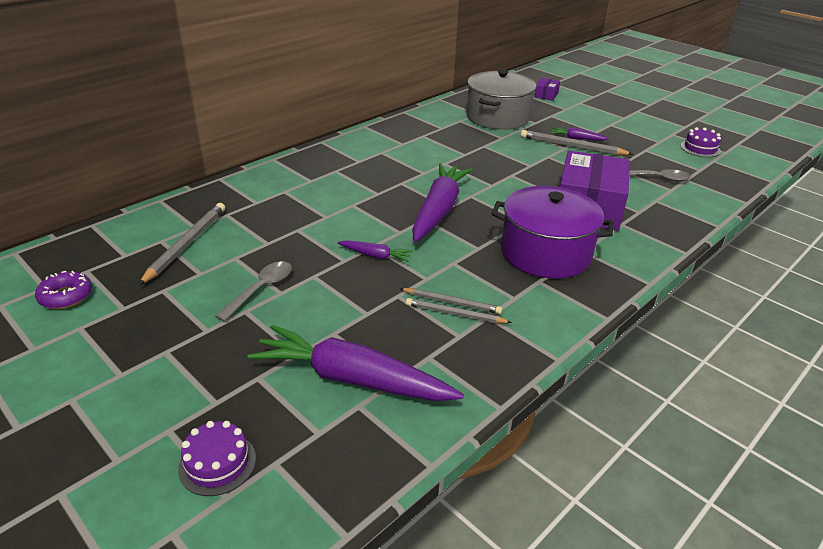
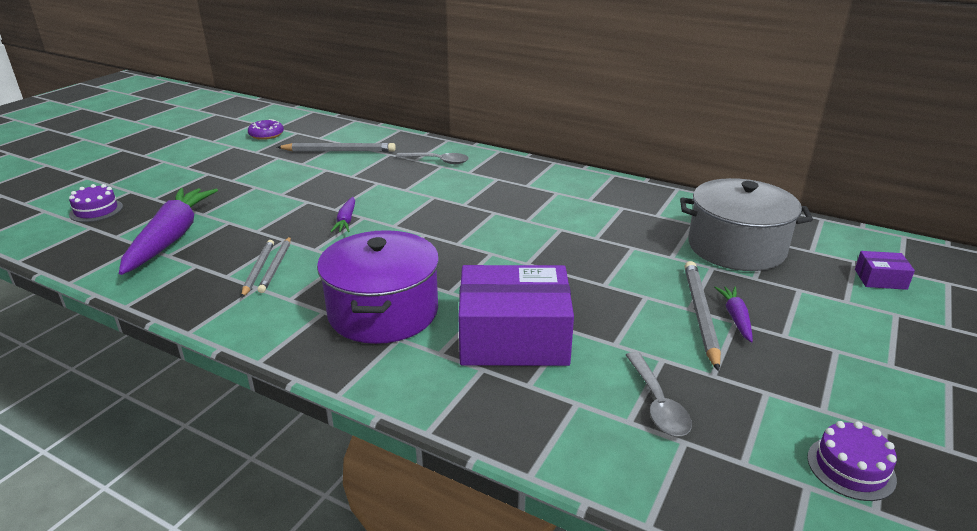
camera: 75 degrees right, 5 degrees down
grey spoon [215,261,292,321] -> grey spoon moved to [396,153,469,164]
purple carrot [412,163,473,242] -> none

